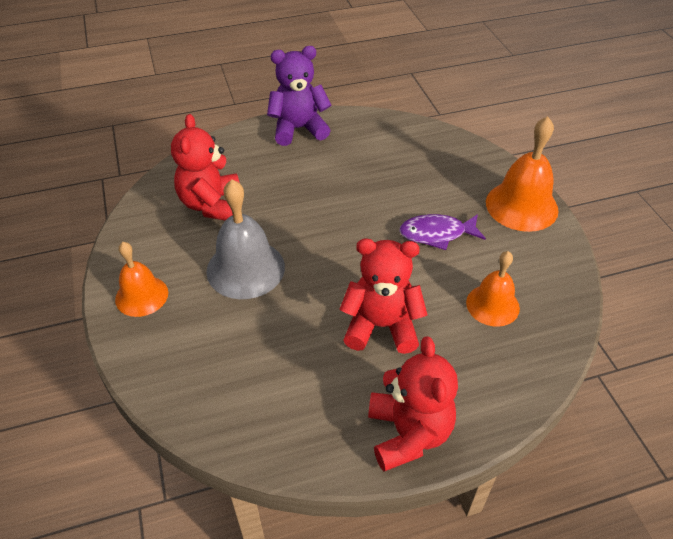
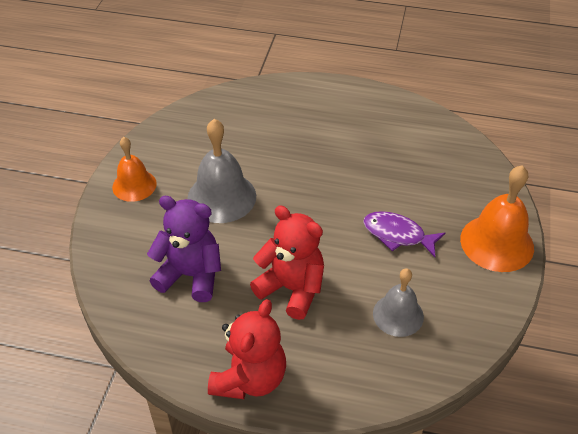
camera: 30 degrees right, 0 degrees up
red teddy bear [171,114,239,221] -> none
purple teddy bear [267,46,331,146] -> purple teddy bear moved to [147,196,221,302]
orange bell [466,251,520,327] -> grey bell [373,268,424,337]

